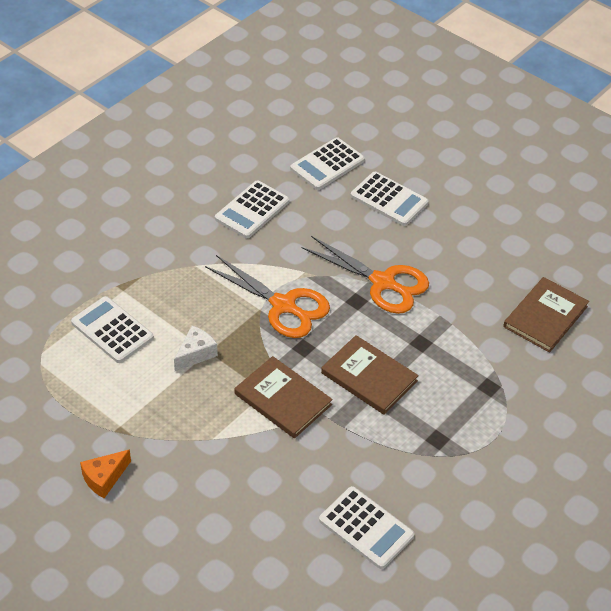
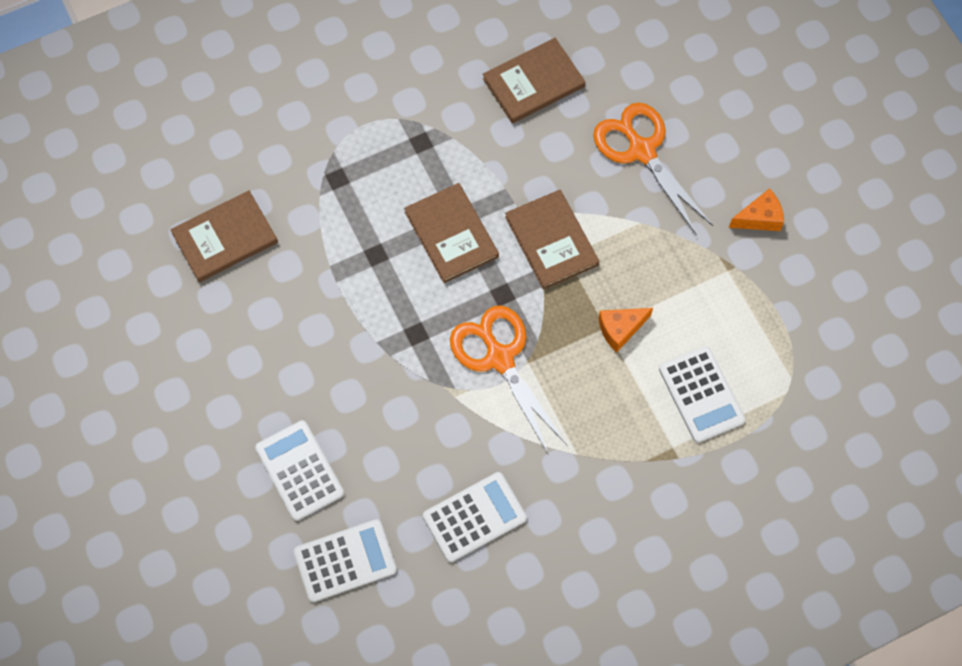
camera: 155 degrees left, 20 degrees up
white cheese [174,326,218,371] -> orange cheese [599,308,653,352]
orange scissors [302,236,429,314] -> orange scissors moved to [593,103,713,236]
white calculator [319,486,414,569] -> brown book [483,38,585,123]

